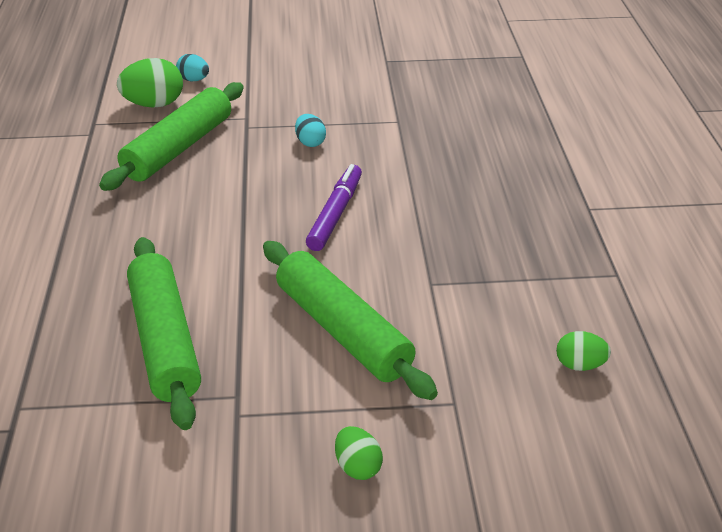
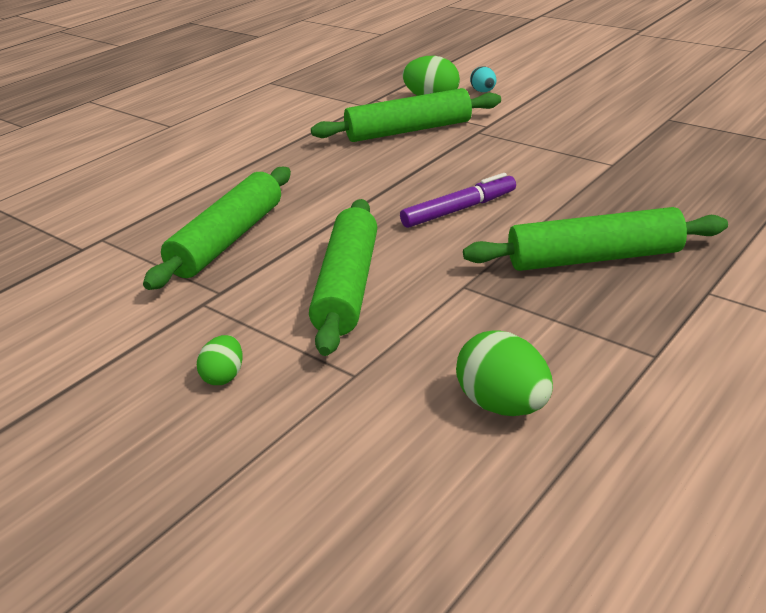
camera: 45 degrees right, 5 degrees down
turquoise egg [295,114,326,147] -> none
green egg [556,331,611,371] -> green egg [456,330,553,416], size x1.73
none -> green rolling pin [463,207,728,271]

